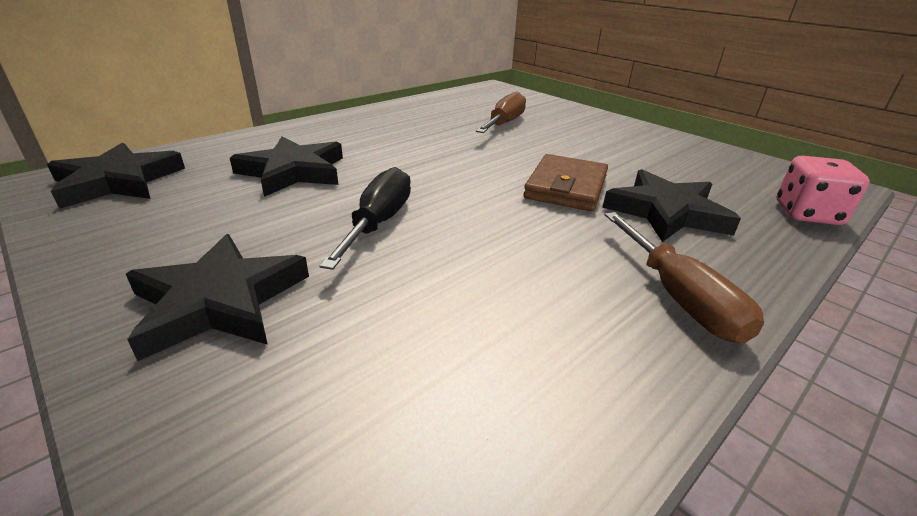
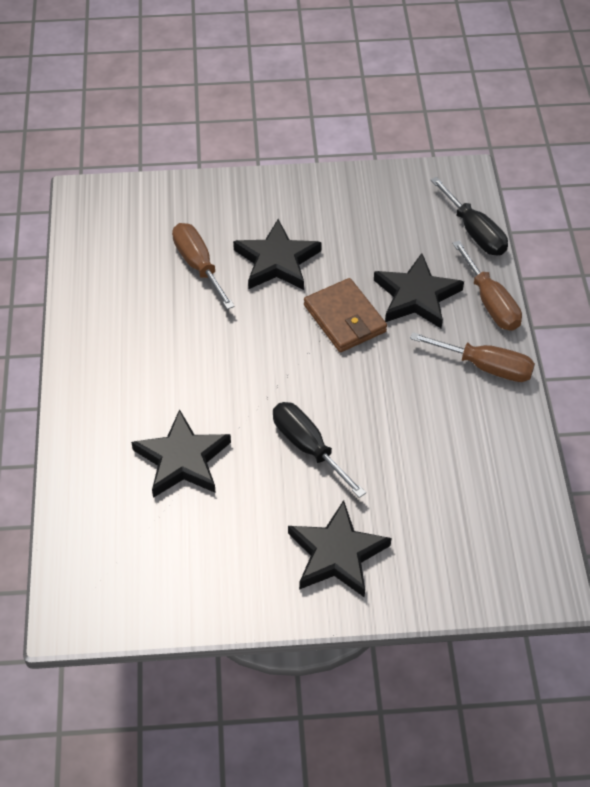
camera: 50 degrees left, 20 degrees up
black star [47,143,185,209] -> black star moved to [233,219,322,290]
pink dice [777,156,870,225] -> black screwdriver [430,177,508,255]
none -> brown screwdriver [452,241,522,331]

